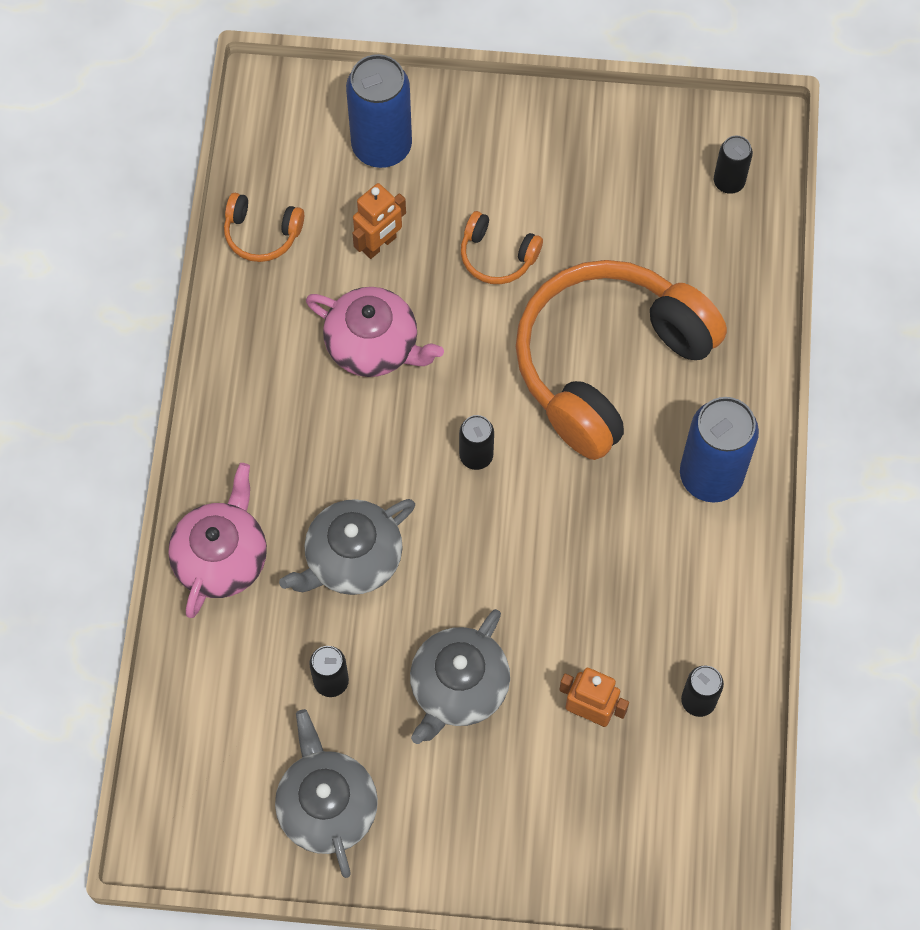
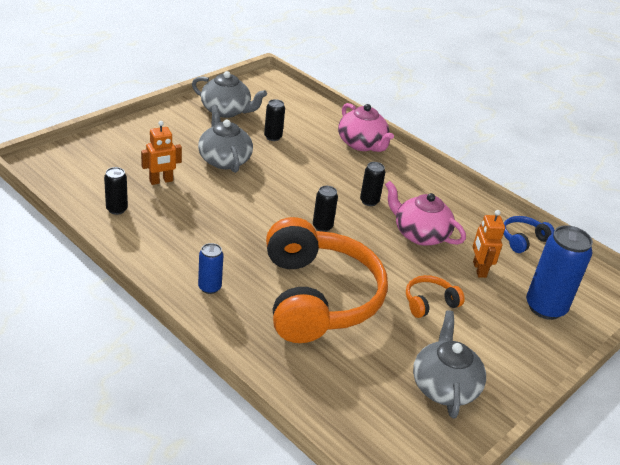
camera: 125 degrees right, 30 degrees down
orange headphones [224,193,304,262] -> blue headphones [503,216,554,253]
grey teapot [279,499,415,595] -> grey teapot moved to [413,311,486,419]
pink teapot [306,287,444,377] -> pink teapot turned 60 degrees clockwise [385,181,466,246]
blue can [680,397,759,503] -> blue can [198,243,223,294], size x0.53
black can [714,136,753,194] -> black can moved to [360,162,385,206]

